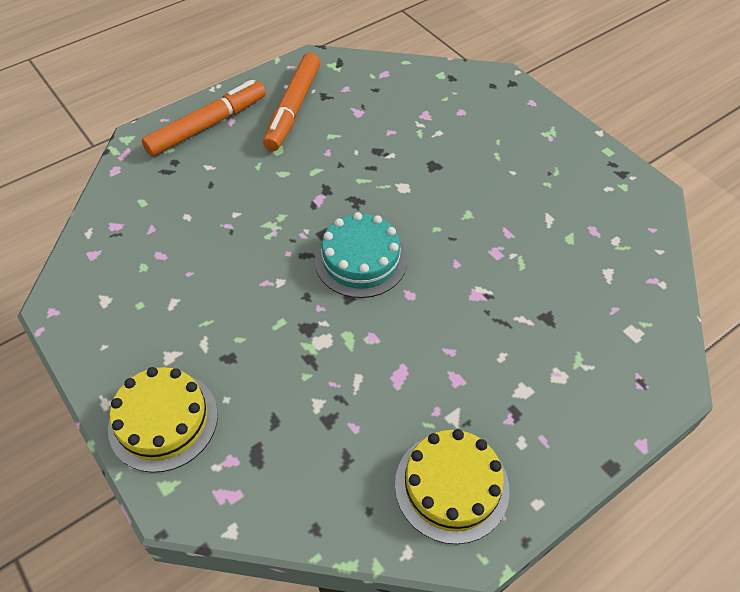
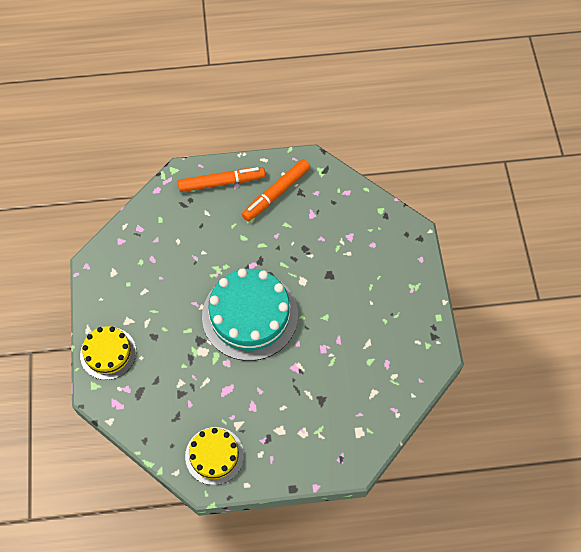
camera: 30 degrees right, 10 degrees up
turquoise cake [315,212,408,298] -> turquoise cake [202,268,298,361], size x1.75

